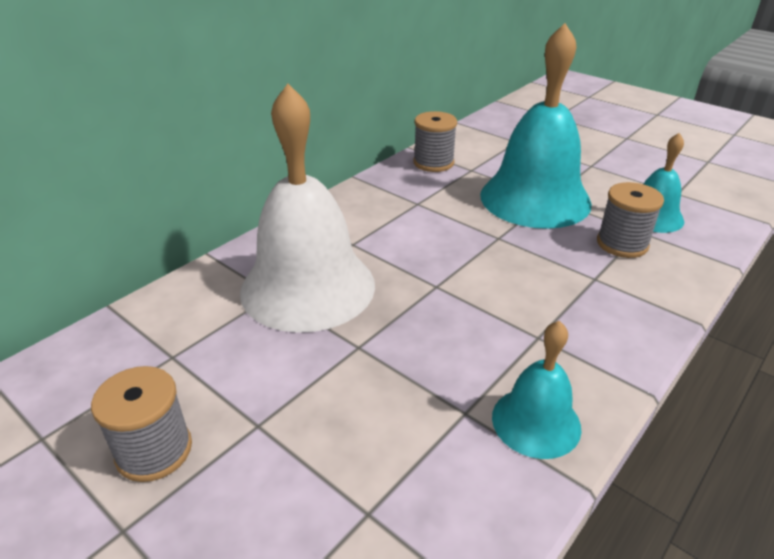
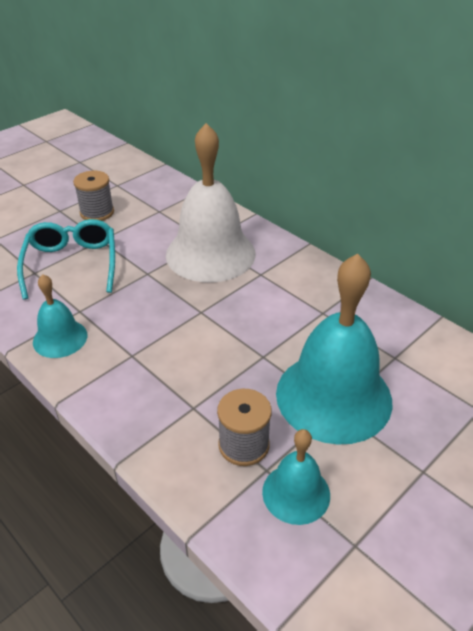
camera: 95 degrees right, 5 degrees up
grey spool [413,111,457,172] -> none
none -> turquoise glasses [17,219,115,300]

